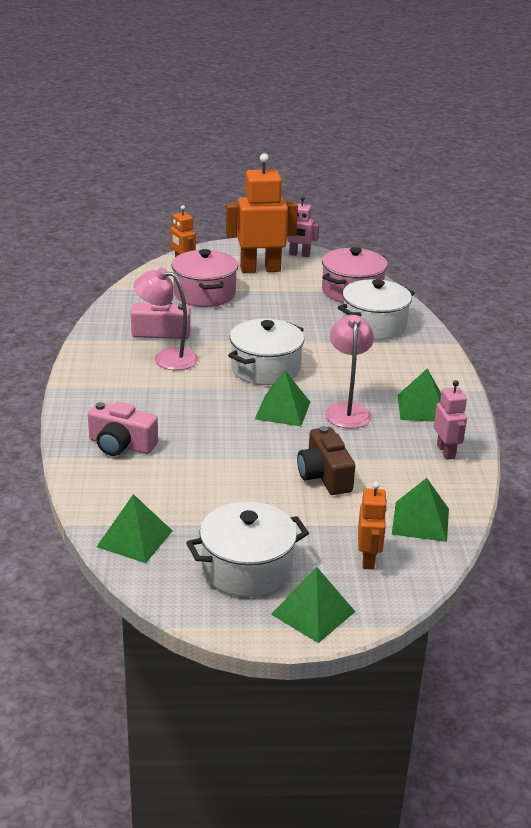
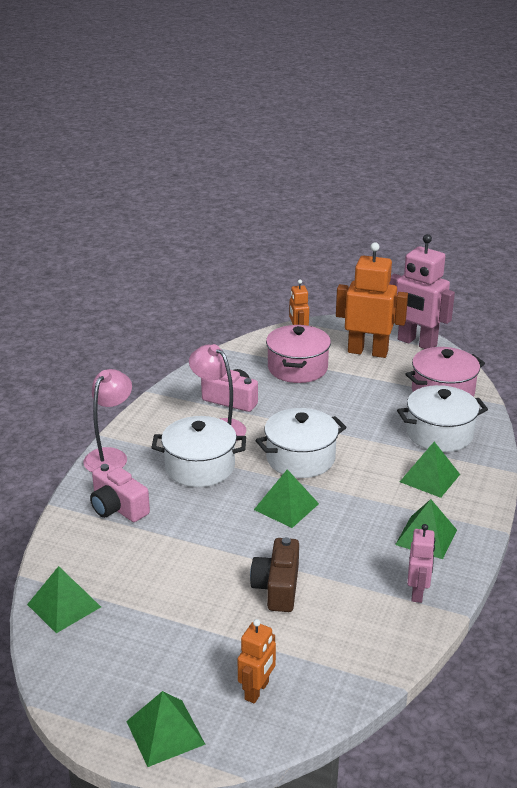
camera: 25 degrees right, 0 degrees up
white pot [186,502,309,597] -> white pot moved to [151,416,246,487]
pink robot [287,196,319,257] -> pink robot [389,234,455,349], size x1.89
pink lamp [325,315,374,429] -> pink lamp moved to [83,369,132,472]
green pyramid [392,478,449,542] -> green pyramid moved to [400,442,460,498]

